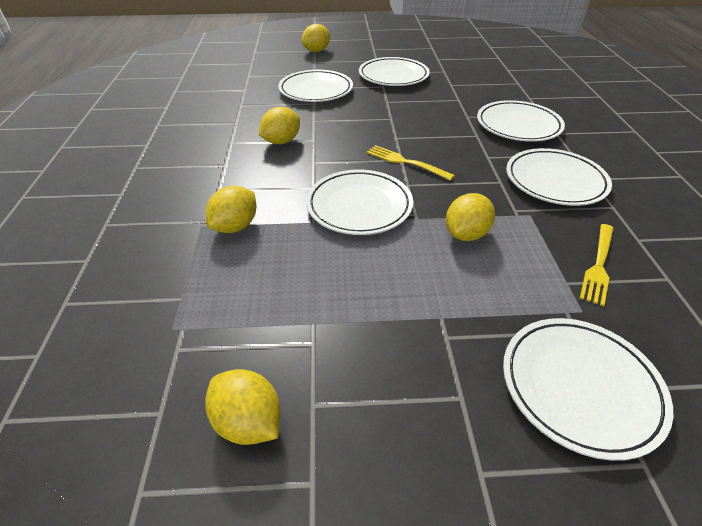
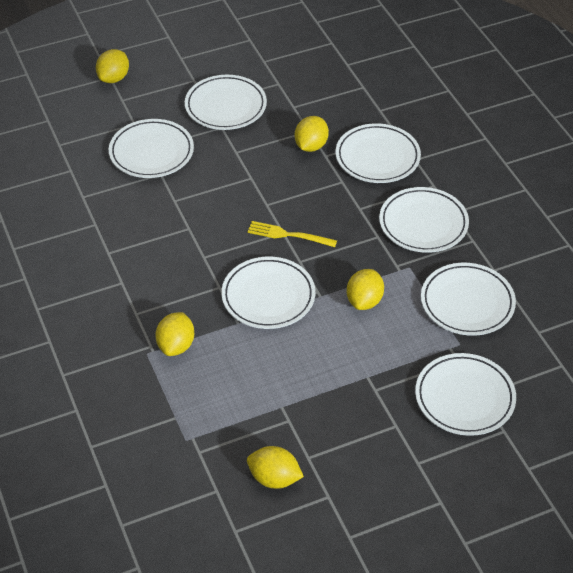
camera: 20 degrees left, 5 degrees up
yellow lemon [259,107,300,144] -> yellow lemon moved to [295,116,329,152]
yellow fork [580,224,614,306] -> white plate [421,263,516,336]

